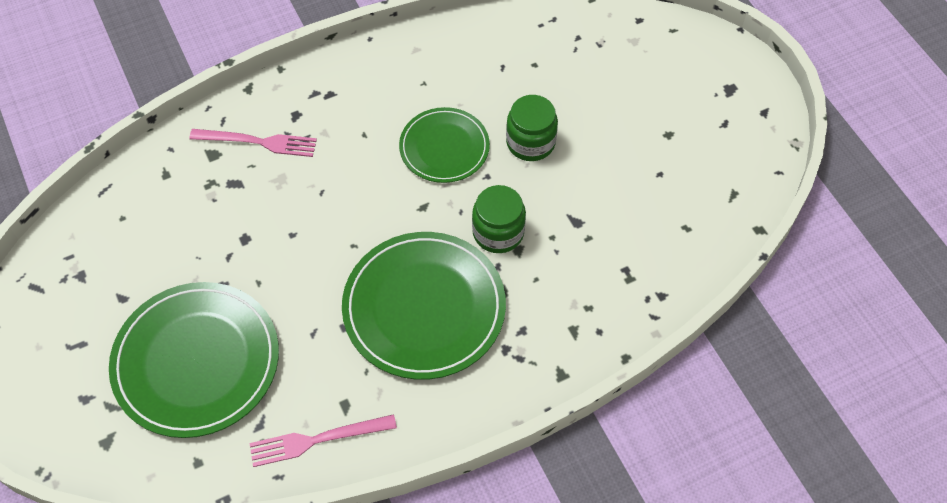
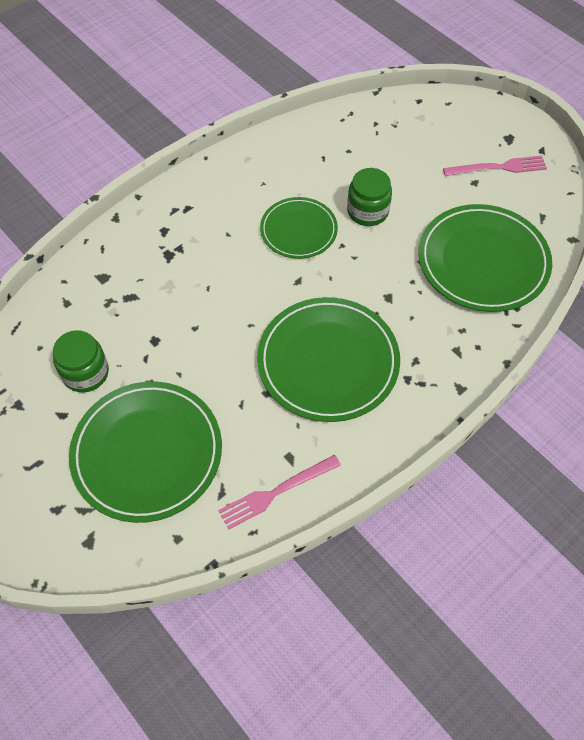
camera: 15 degrees left, 0 degrees up
pink fork [189,129,317,157] -> pink fork moved to [443,156,547,176]
green jar [472,185,526,253] -> green jar moved to [53,330,109,392]
none -> green plate [418,204,552,312]

